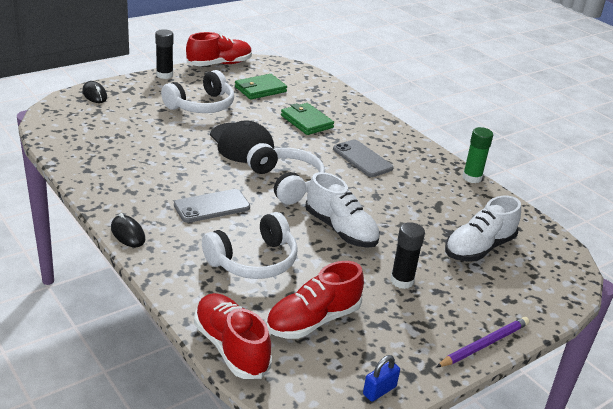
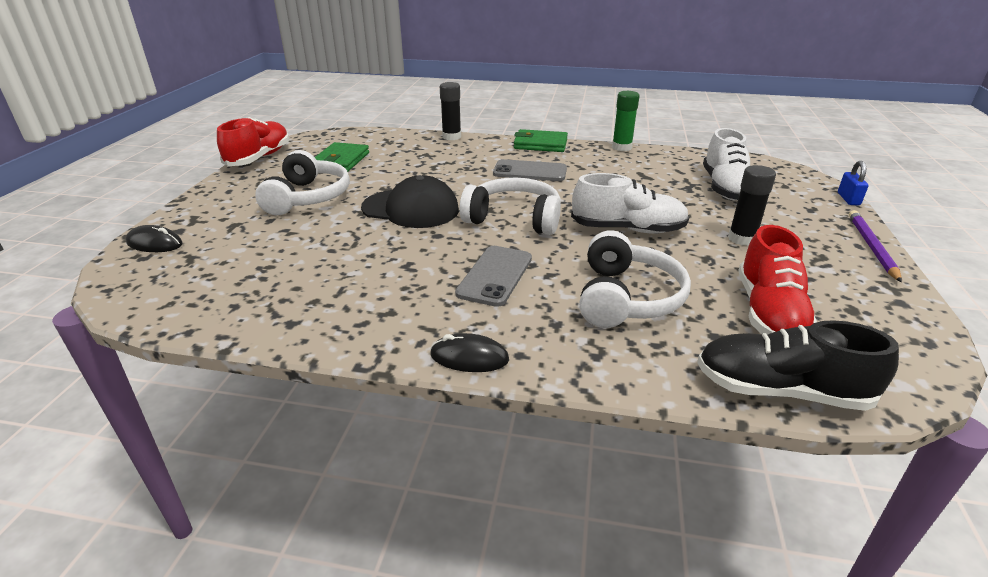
camera: 40 degrees left, 0 degrees up
black glue stick [155,29,173,79] -> black glue stick moved to [440,82,461,140]
red shoe [194,293,272,379] -> black shoe [697,320,899,411]
green wallet [281,103,334,135] -> green wallet moved to [514,129,568,152]
blue padlock [363,355,400,402] -> blue padlock moved to [838,161,869,205]

